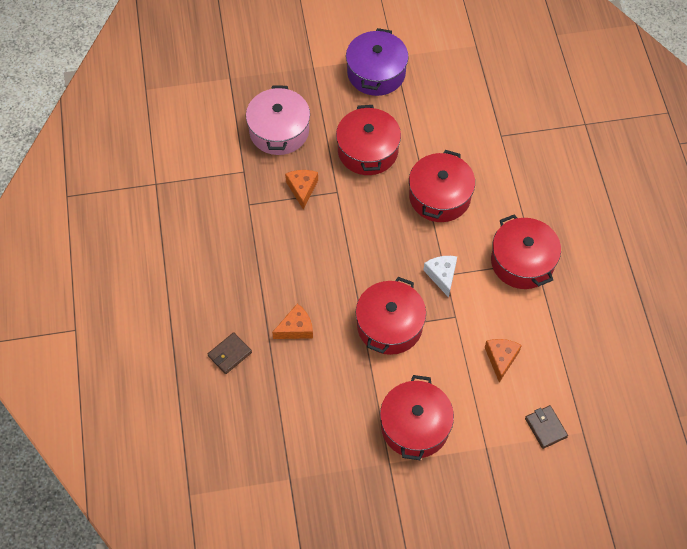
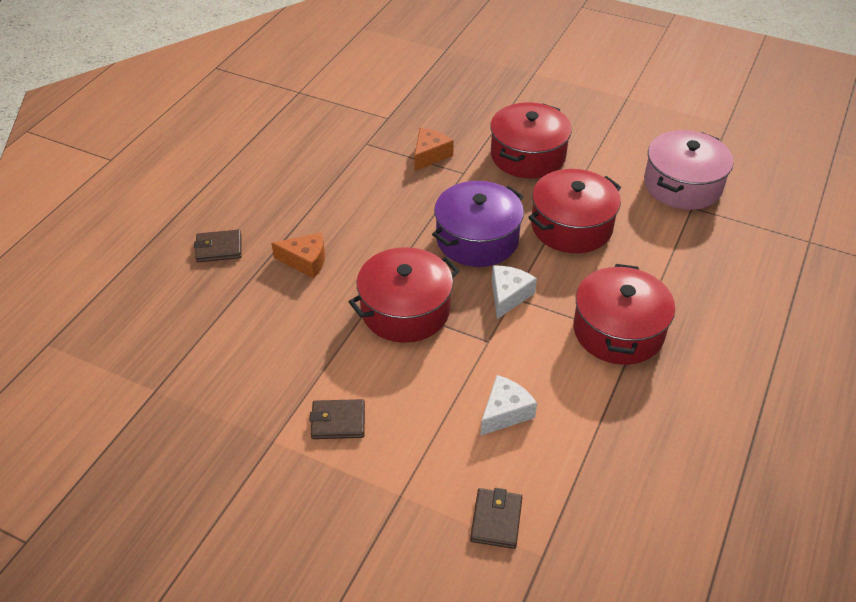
camera: 35 degrees right, 15 degrees down
pink pot [246,85,310,155] -> pink pot moved to [644,130,733,210]
purple pot [346,28,409,96] -> purple pot moved to [432,181,524,267]
red pot [380,375,454,460] -> brown wallet [309,399,365,439]
orange cheese [485,339,522,383] -> white cheese [480,375,537,436]

